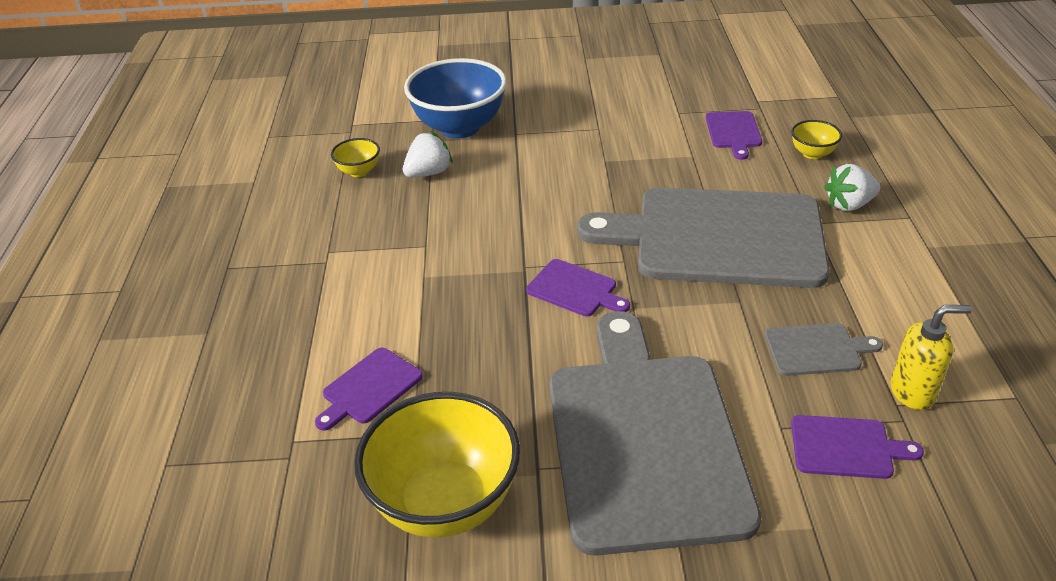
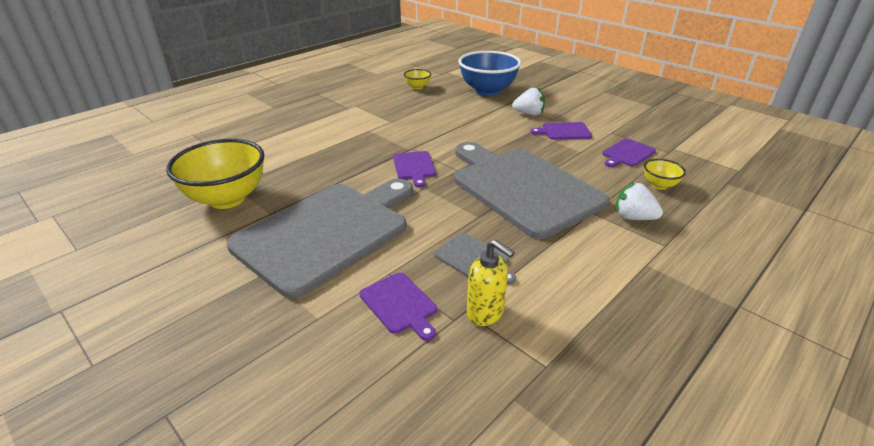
camera: 45 degrees right, 5 degrees down
purple cutting board [315,348,423,431] -> purple cutting board moved to [530,122,592,140]
white strawberry [403,132,453,177] -> white strawberry moved to [512,88,545,115]

